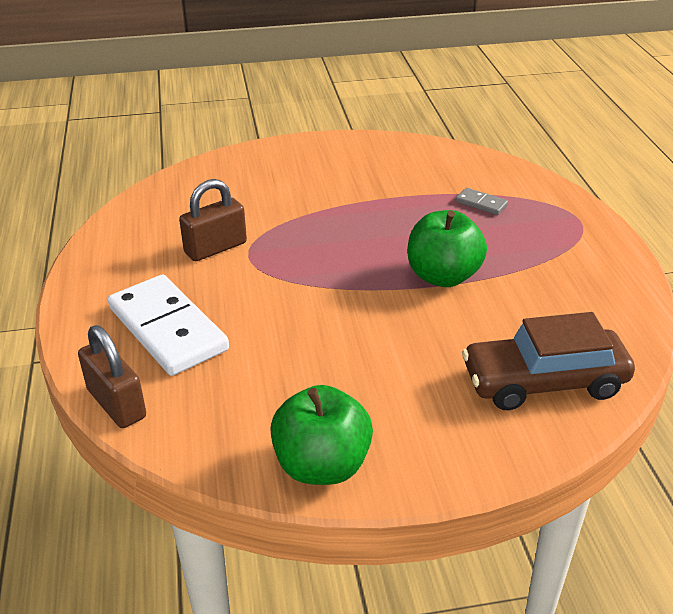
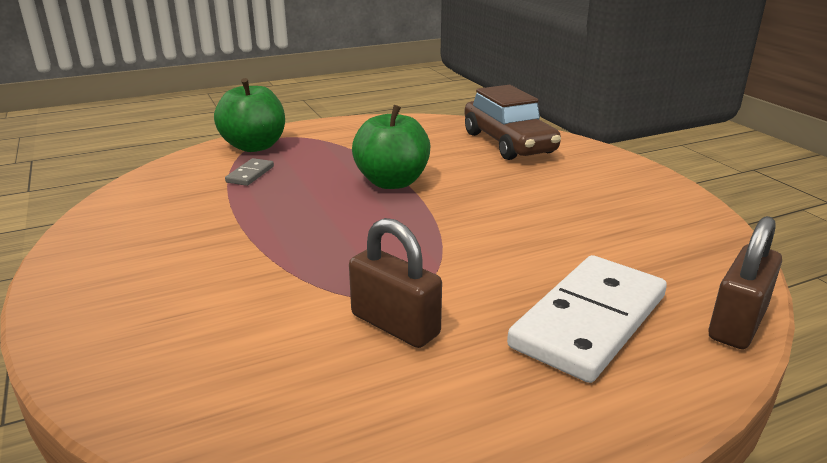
camera: 105 degrees left, 10 degrees down
green apple [270,385,373,485] -> green apple moved to [214,78,285,152]

